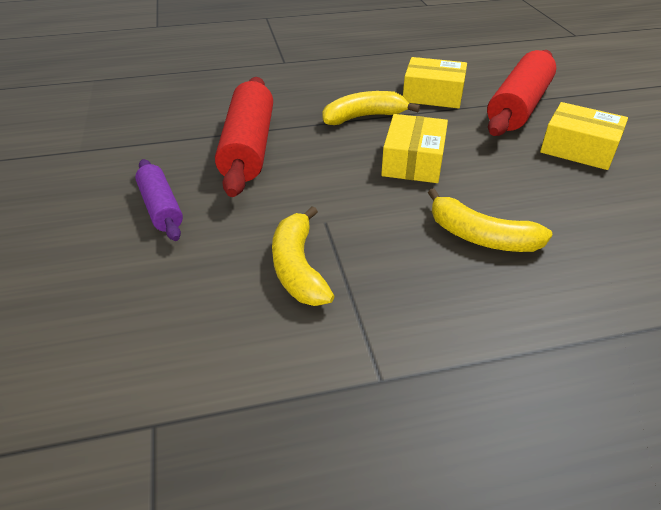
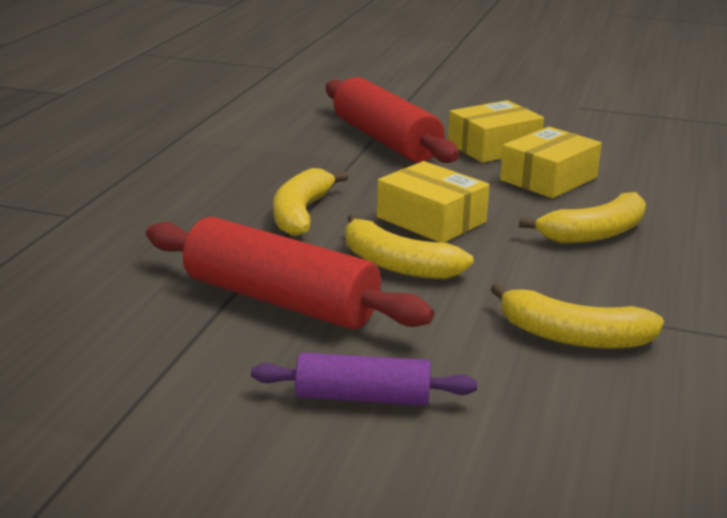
camera: 60 degrees left, 15 degrees down
yellow box [403,57,467,109] -> yellow box moved to [500,127,602,198]
none -> yellow banana [345,214,474,279]

